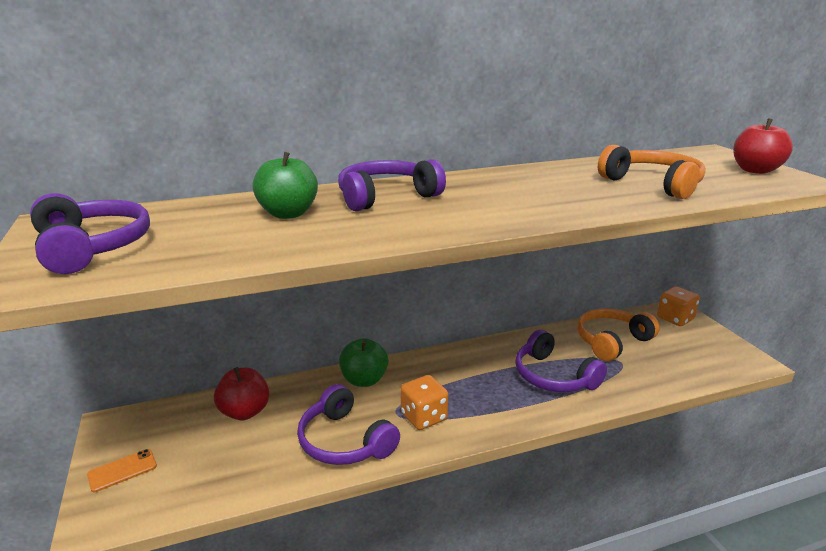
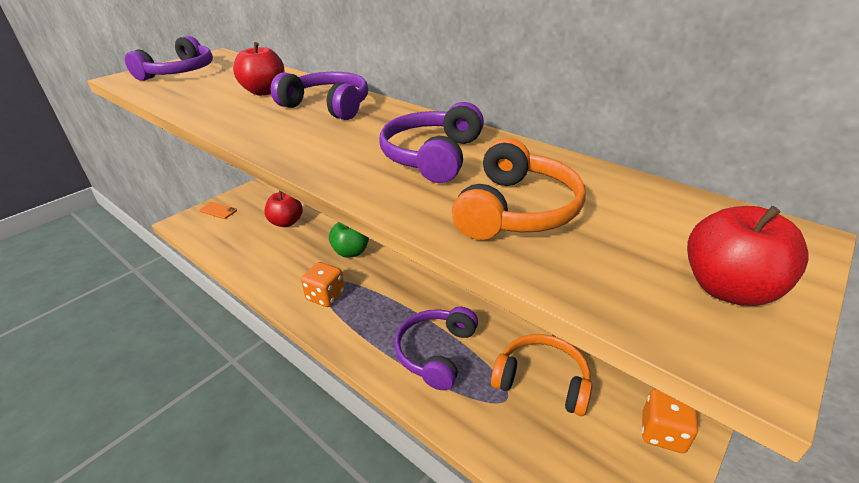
camera: 60 degrees right, 10 degrees up
green apple [253,152,318,219] -> red apple [233,42,284,96]
purple headphones [297,384,400,465] -> purple headphones moved to [380,102,484,183]

